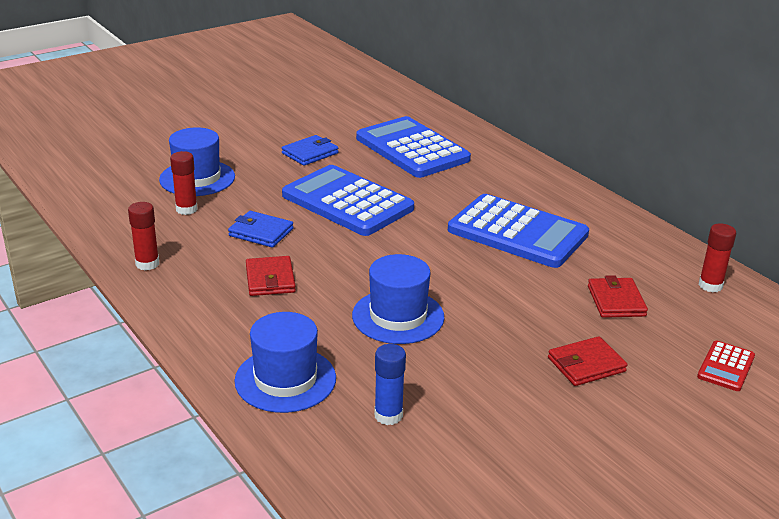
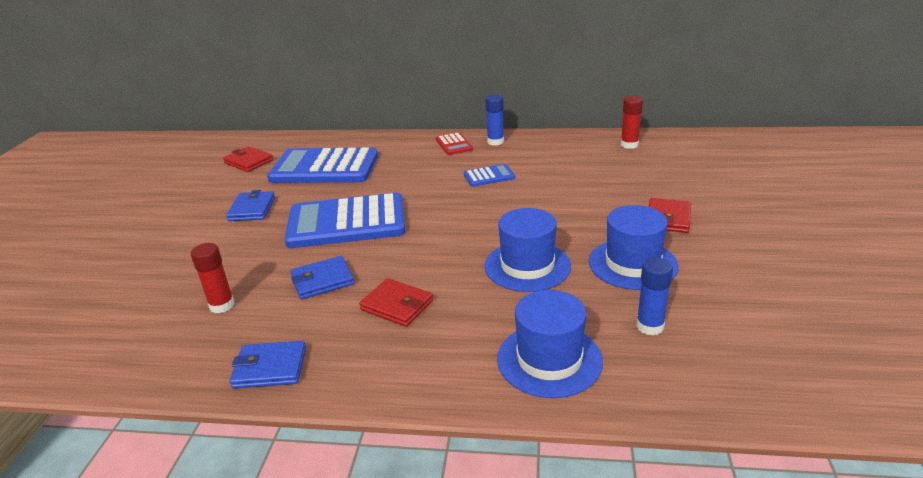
camera: 45 degrees left, 0 degrees up
red glue stick [128,202,159,270] -> blue wallet [230,341,306,389]
blue hat [159,128,235,196] -> blue hat moved to [589,205,679,290]
blue calculator [448,194,589,268] -> blue calculator [464,164,515,187], size x0.44
red wallet [588,275,648,318] -> red wallet moved to [223,146,273,172]
red calculator [697,341,755,391] -> red calculator moved to [436,132,473,155]
none -> blue glue stick [485,95,504,145]

